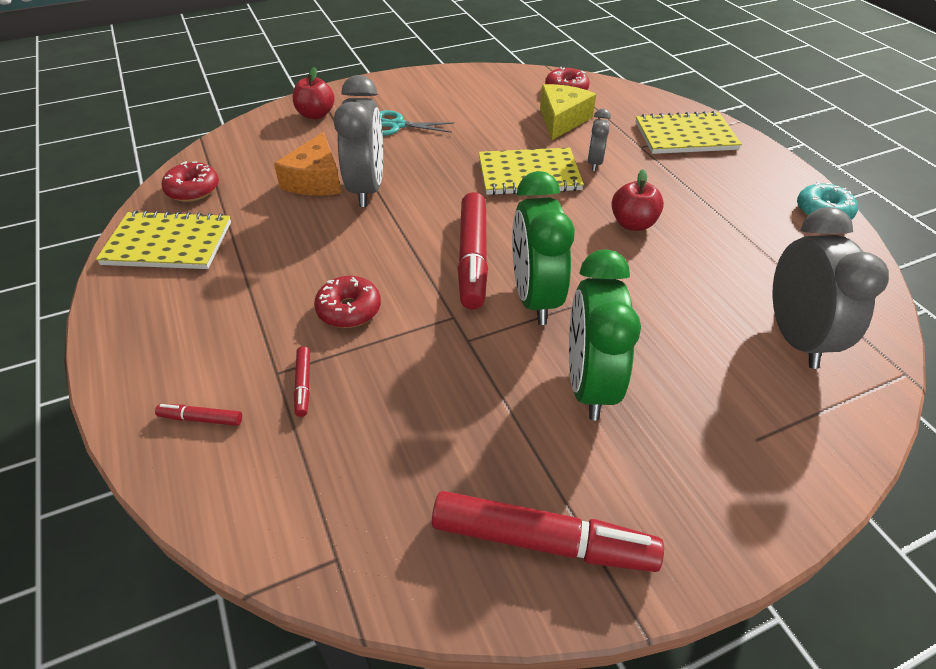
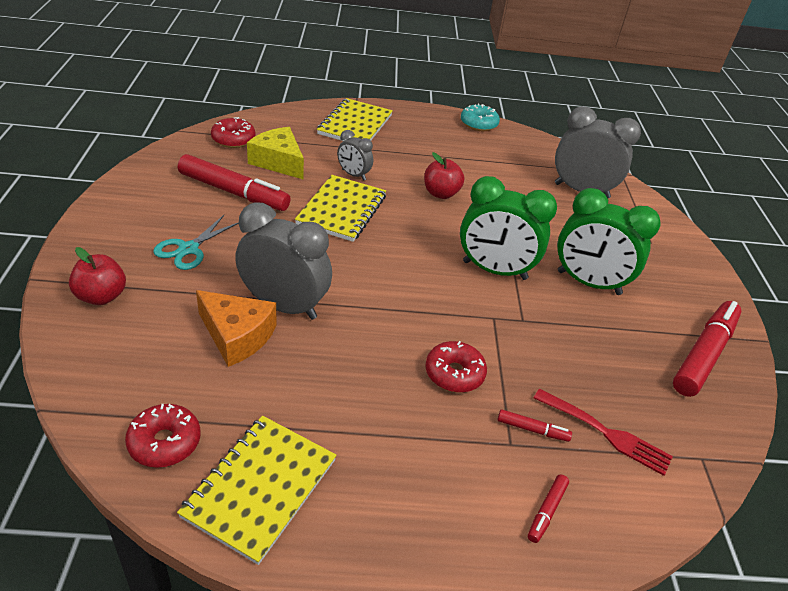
camera: 70 degrees left, 5 degrees down
red marker [458,192,488,309] -> red marker moved to [178,154,291,211]
none -> red fork [534,389,673,476]

